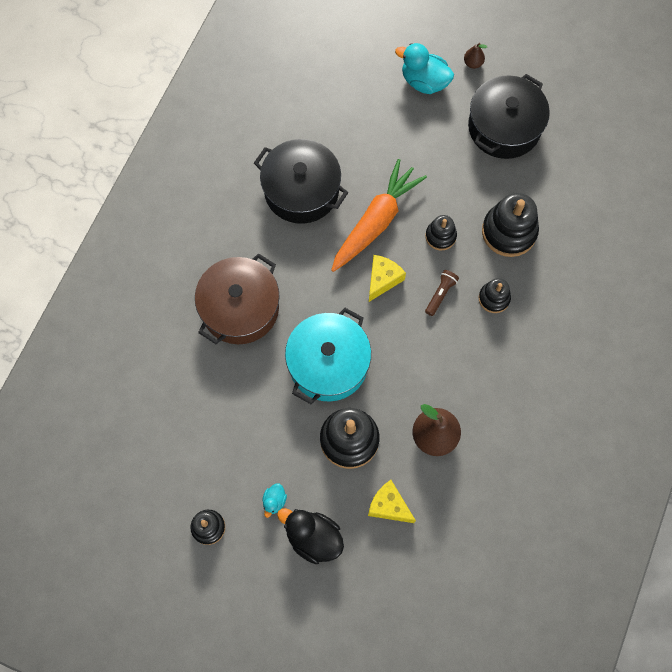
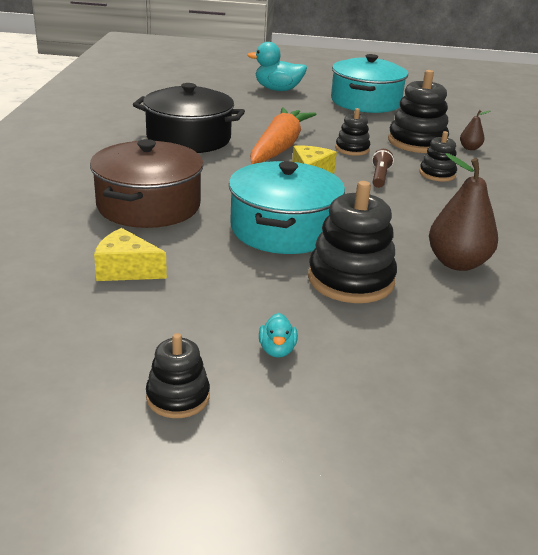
camera: 20 degrees left, 40 degrees down
black duck [277,508,344,564] -> none
yellow cheese [368,480,416,523] -> yellow cheese moved to [94,228,167,281]
brown pear [464,43,487,69] -> brown pear moved to [460,110,490,150]
black pot [468,74,550,159] -> turquoise pot [331,54,408,113]

